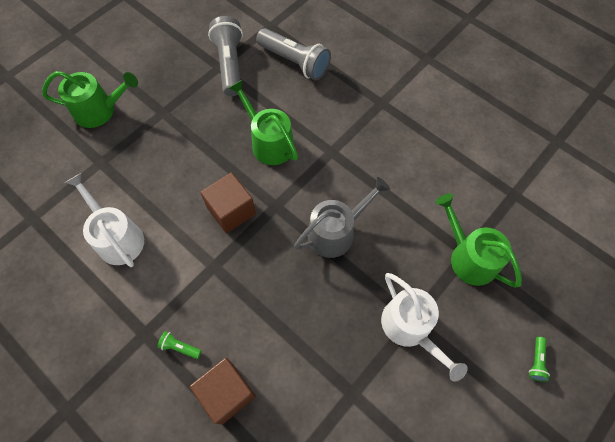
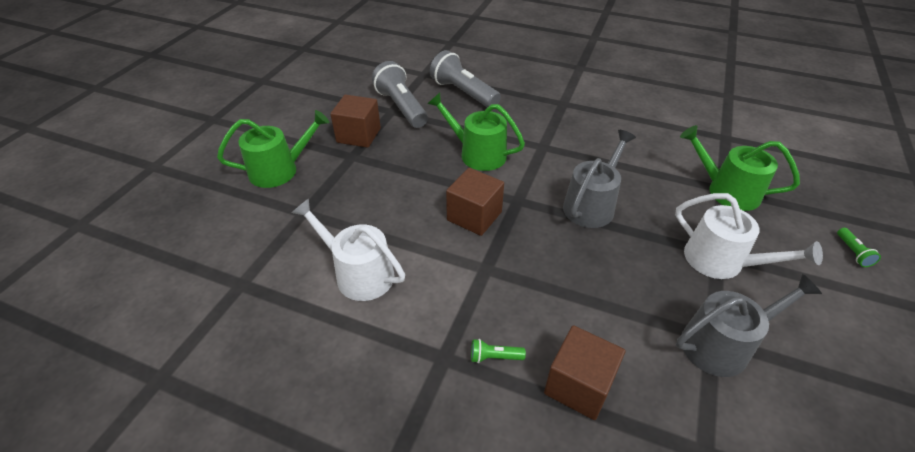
camera: 20 degrees left, 20 degrees down
grey flashlight [256,28,331,81] -> grey flashlight turned 150 degrees counterclockwise [430,50,501,108]
none -> brown cube [330,95,381,148]
none -> grey watering can [676,274,822,377]

